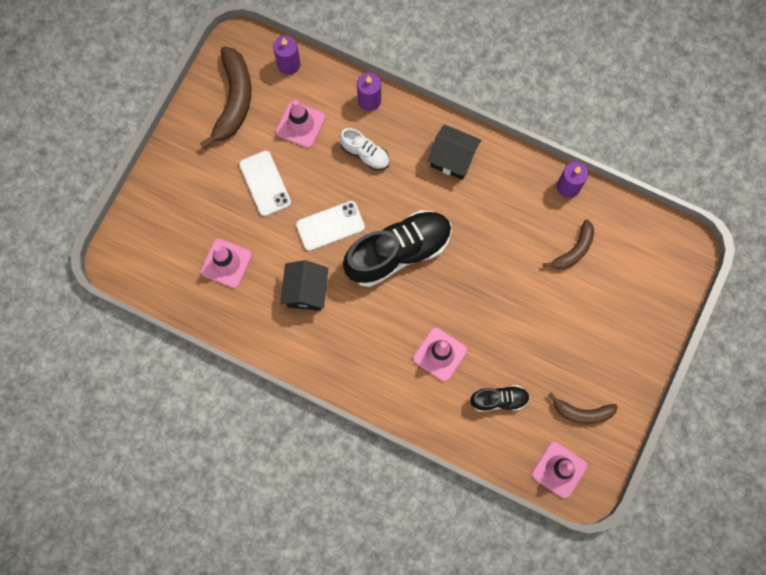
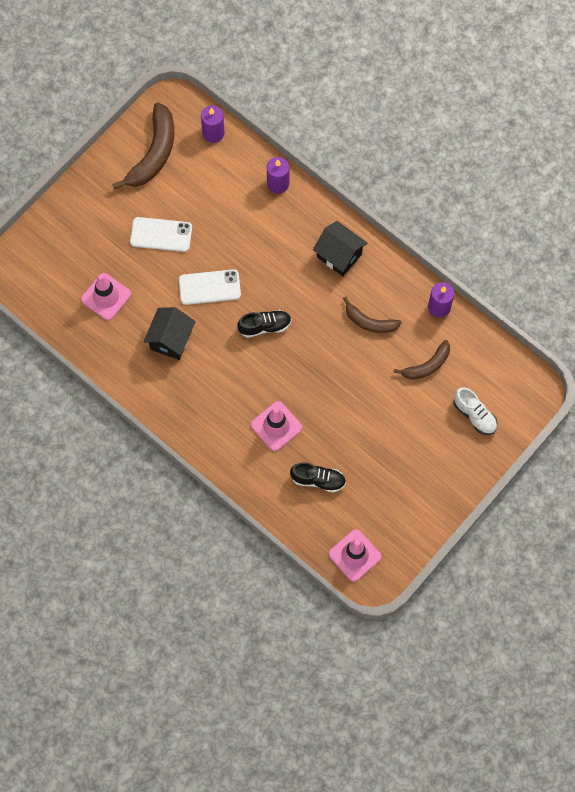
camera: 15 degrees right, 5 degrees down
white phone [239,151,291,216] -> white phone turned 75 degrees counterclockwise [130,217,192,252]
pink traffic cone [276,100,325,148] -> none
white shoe [339,128,390,171] -> white shoe moved to [453,388,497,435]
black shoe [343,210,452,287] -> black shoe [237,310,292,338], size x0.50
brown banana [548,392,618,424] -> brown banana moved to [343,297,402,333]

